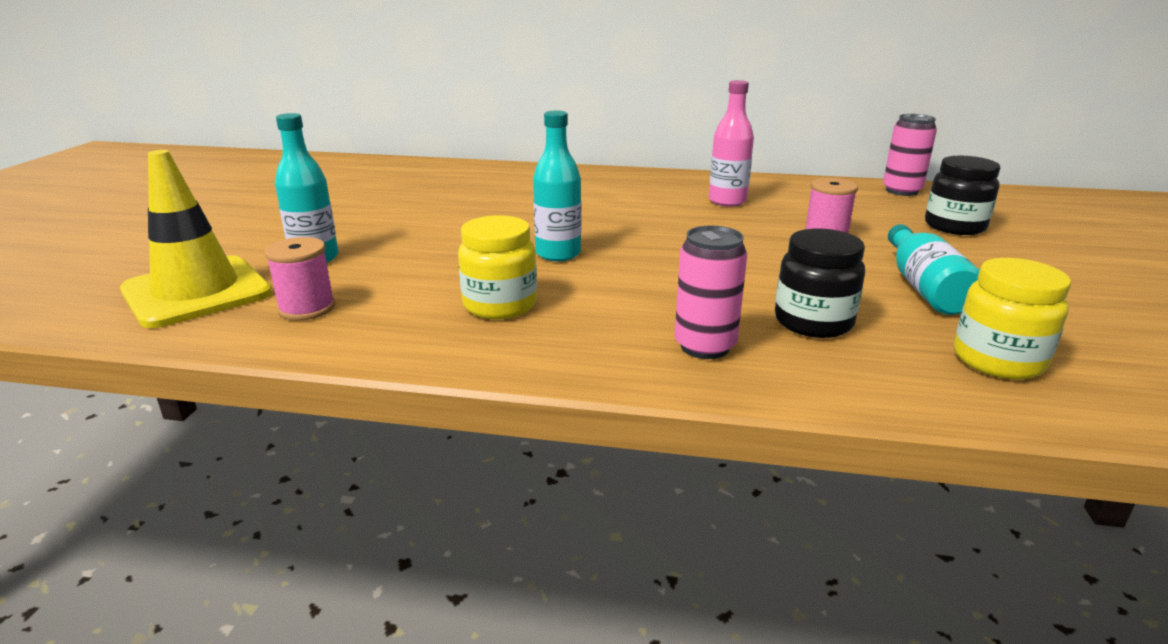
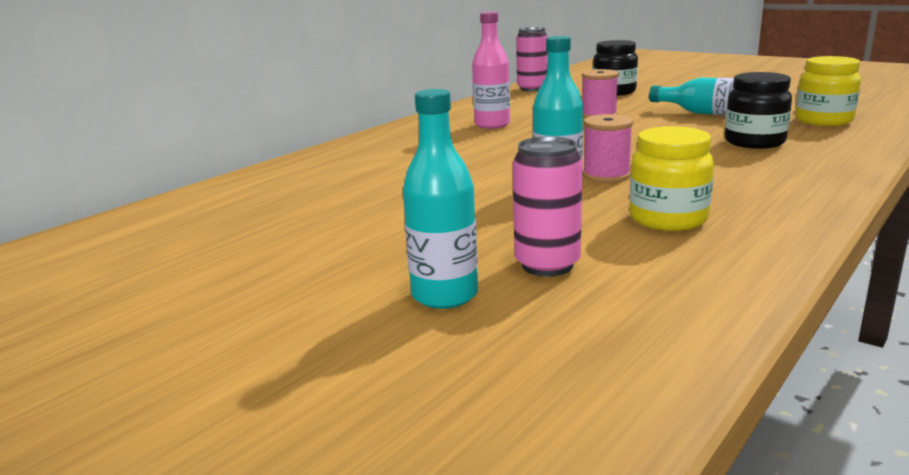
camera: 60 degrees left, 5 degrees down
yellow traffic cone [120,150,272,328] -> none
pink spool [265,237,335,321] -> pink spool moved to [583,114,633,183]
pink can [675,226,747,359] -> pink can moved to [513,136,583,277]

